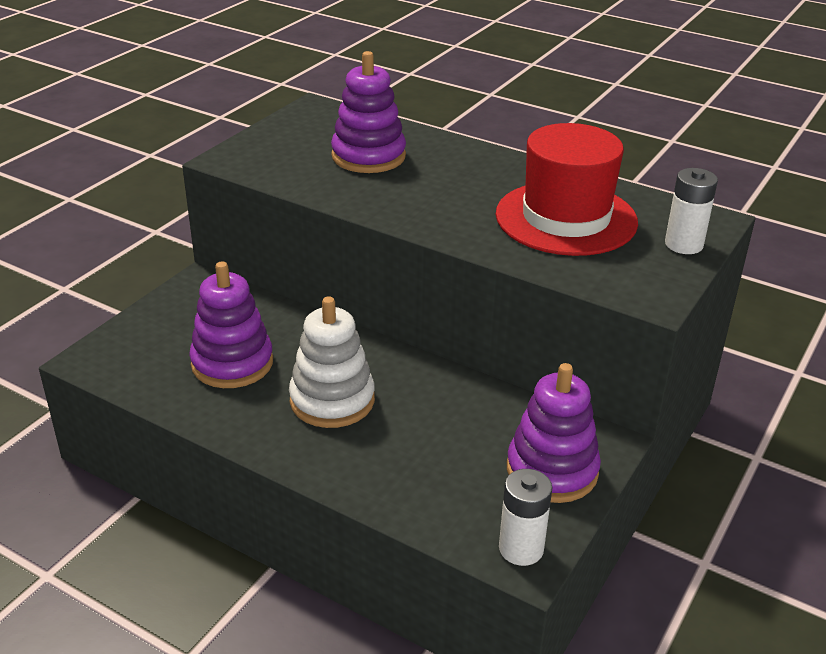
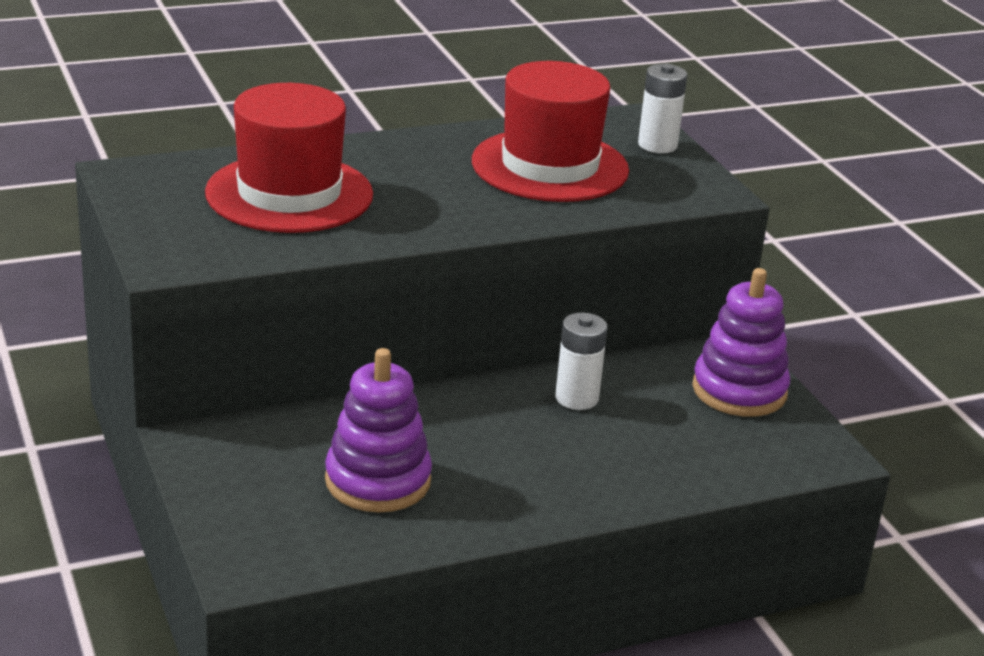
camera: 55 degrees left, 5 degrees down
white stacking toy [289,296,375,428] -> none
purple stacking toy [331,51,406,173] -> red hat [205,83,373,233]
white battery [499,469,552,566] -> white battery moved to [555,313,608,410]

